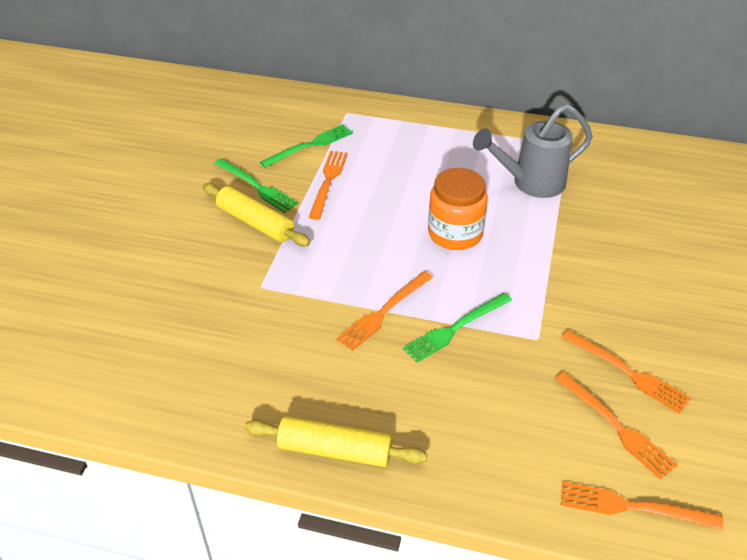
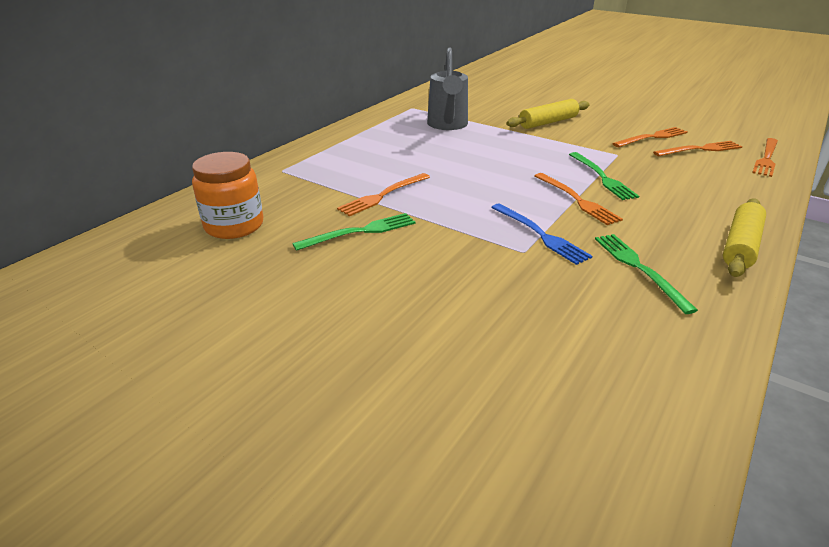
camera: 70 degrees left, 10 degrees down
yellow rolling pin [203,183,310,246] -> yellow rolling pin moved to [506,99,590,129]
green fork [260,124,353,168] -> green fork moved to [595,234,698,314]
orange fork [309,151,348,220] -> orange fork turned 75 degrees counterclockwise [337,173,430,216]
orange jar [428,168,488,250] -> orange jar moved to [192,152,263,239]
none -> blue fork [491,203,593,265]

